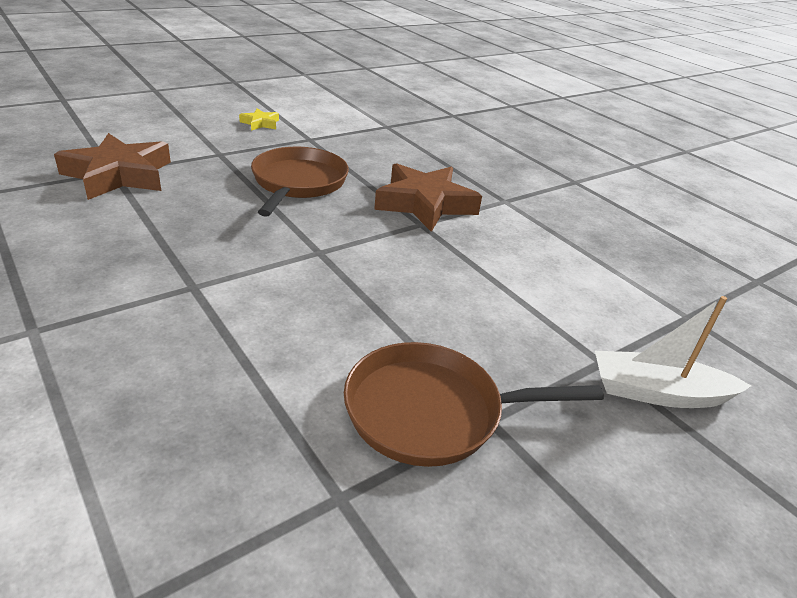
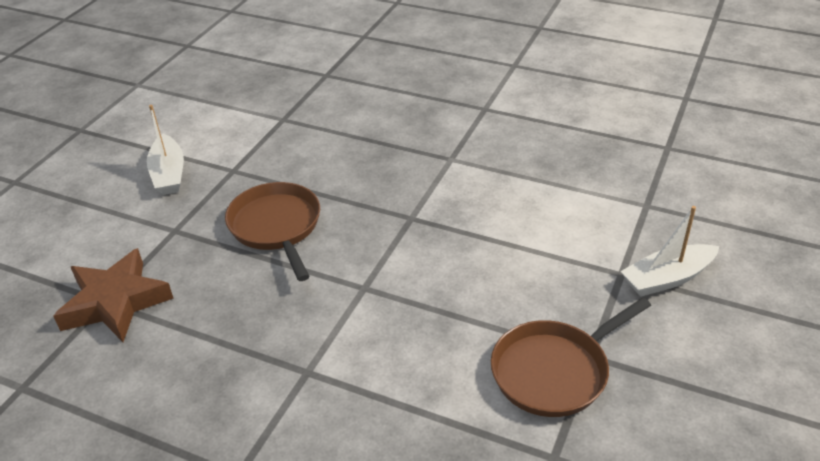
camera: 25 degrees left, 5 degrees up
yellow star [239,108,279,131] -> white boat [147,105,184,195]
brown star [374,163,482,232] -> none

